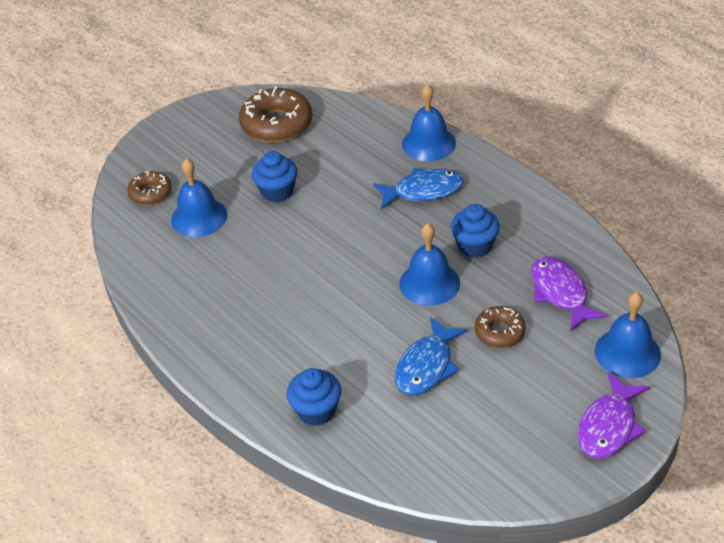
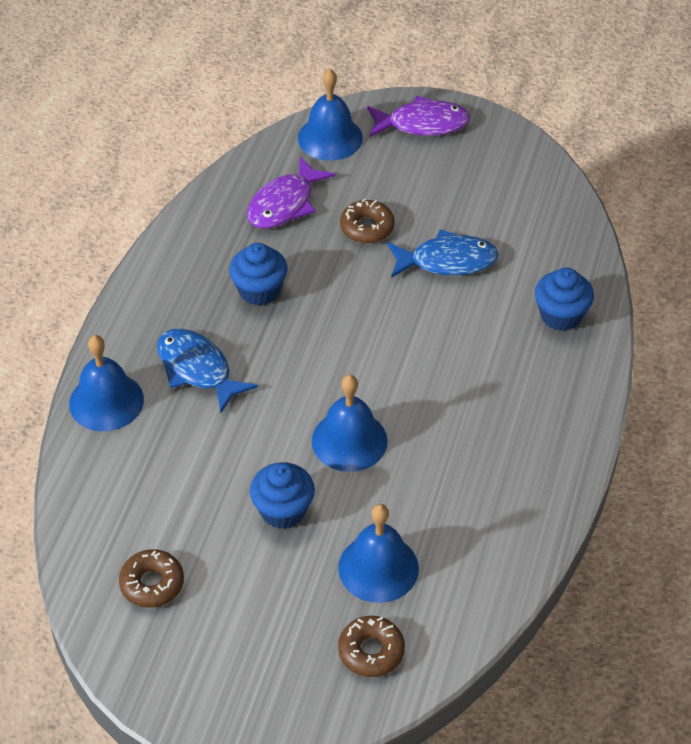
camera: 125 degrees left, 5 degrees up
brown donut [239,86,313,142] -> brown donut [119,549,184,608], size x0.57
blue bell [399,223,460,306] -> blue bell moved to [312,375,388,472]

